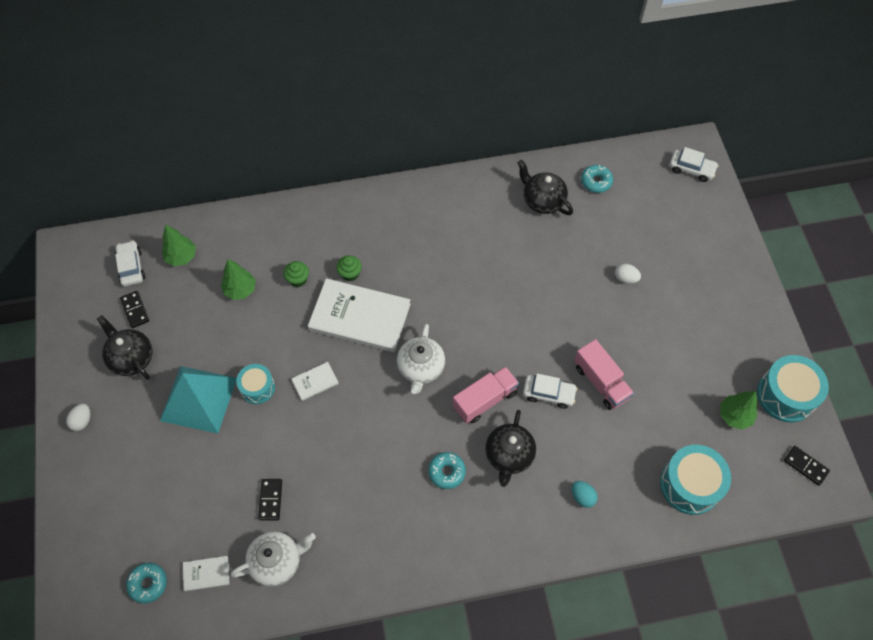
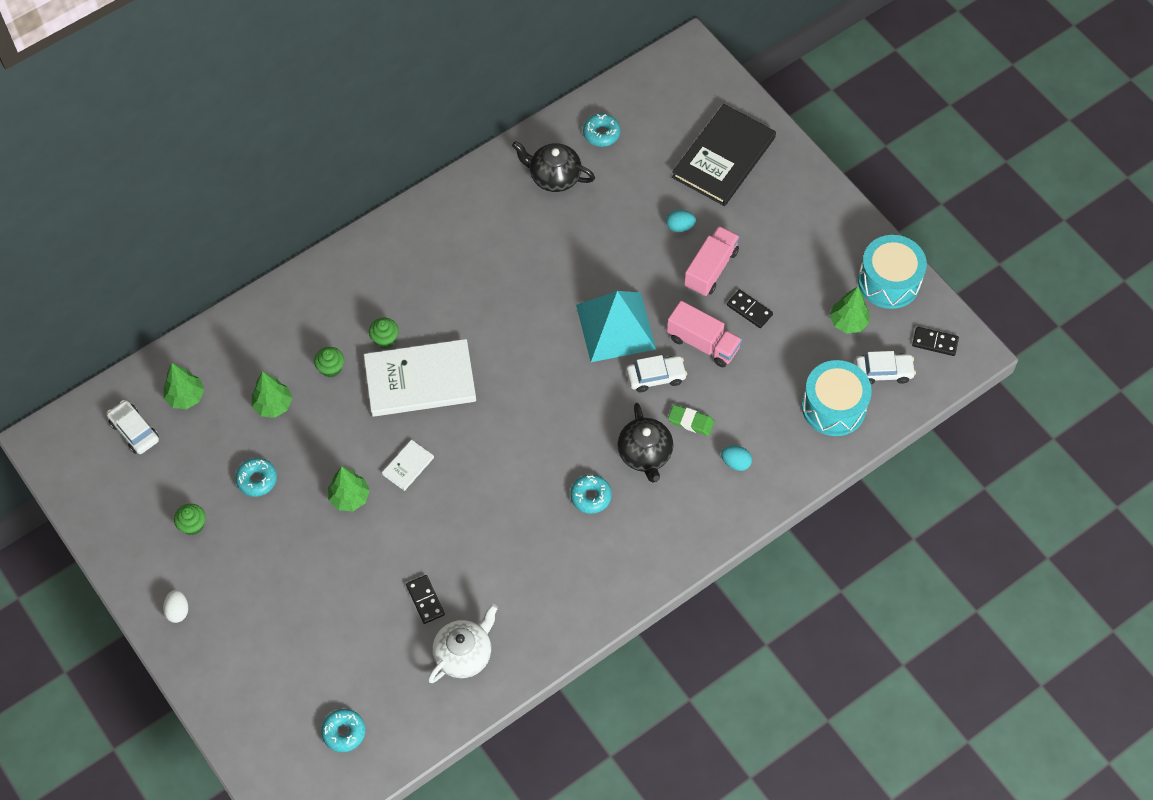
camera: 25 degrees left, 0 degrees up
black teapot [97,315,152,380] -> green cupcake [174,504,206,535]
black domino [120,291,149,328] -> black domino moved to [727,289,773,328]
turquoise pyramid [160,366,237,434] -> turquoise pyramid moved to [576,291,656,362]
white book [183,556,229,592] -> none
turquoise drum [236,364,275,404] -> green tree [328,466,370,511]
white teapot [397,324,445,394] -> none
pink truck [453,366,519,424] -> pink truck moved to [684,226,740,296]
white egg [615,264,641,284] -> turquoise egg [666,210,696,232]
white car [670,147,718,182] -> white car moved to [856,351,916,384]
none -> turquoise donut [235,458,277,497]
none -> green eraser [668,404,715,436]
none -> black book [672,104,776,206]

